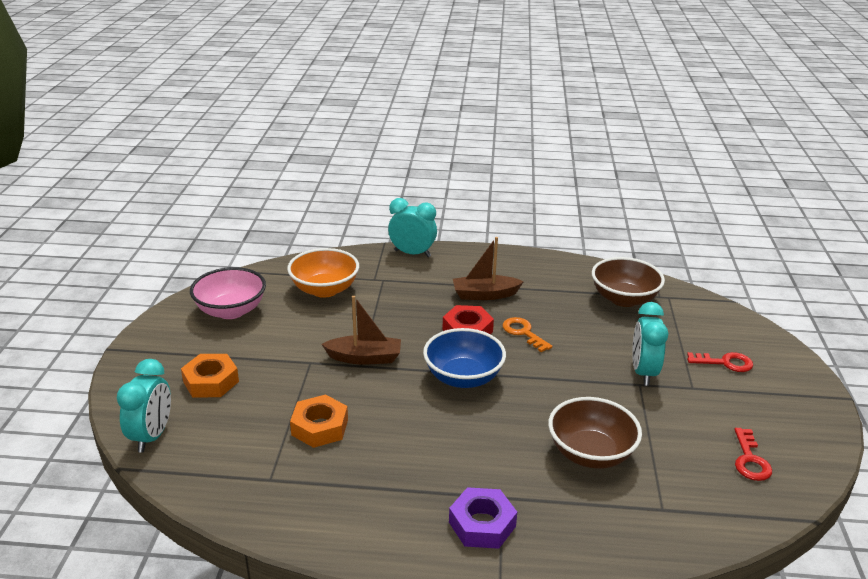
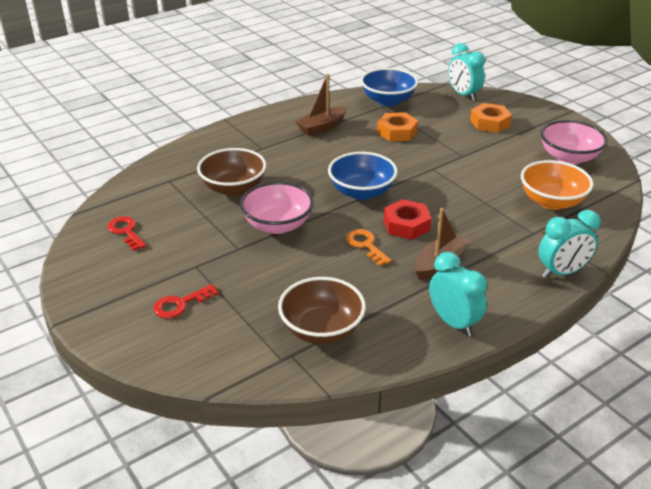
camera: 140 degrees right, 5 degrees up
brown boat [321,296,401,364] -> brown boat moved to [295,74,347,136]
purple nut [449,487,517,549] -> none
orange key [502,317,552,352] -> orange key turned 135 degrees counterclockwise [346,229,391,266]
turquoise clock [632,302,668,386] -> turquoise clock moved to [429,252,487,336]
none -> pink bowl [240,182,314,234]
none -> blue bowl [361,68,418,106]

